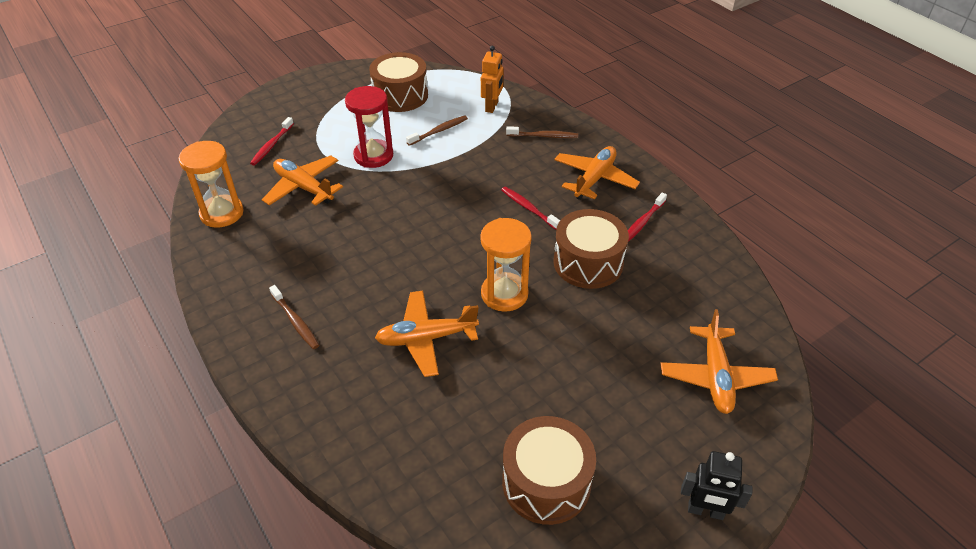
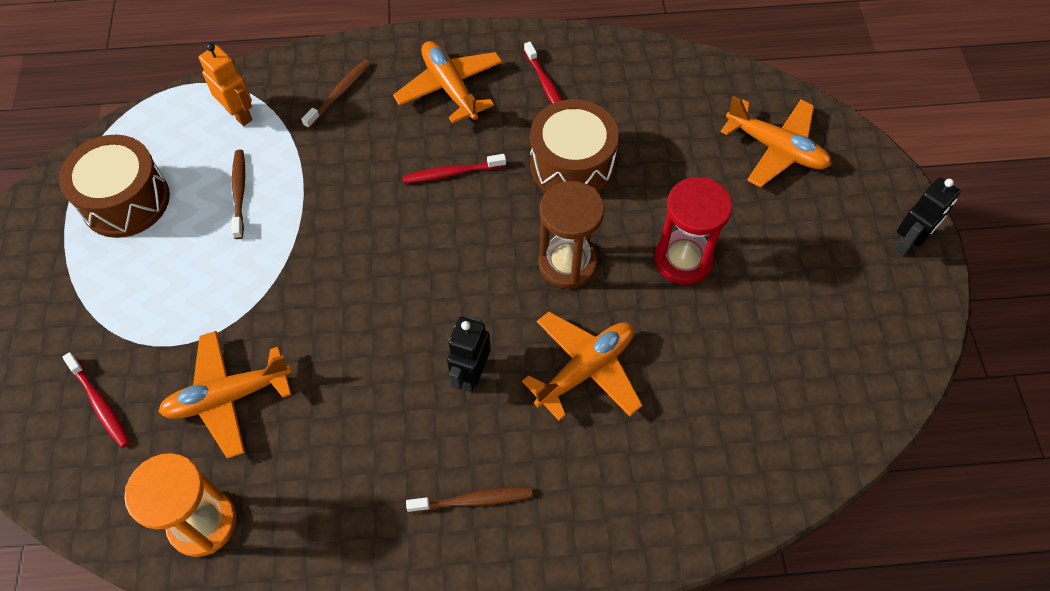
camera: 60 degrees left, 15 degrees up
red hourglass [345,86,393,168] -> red hourglass moved to [654,177,733,285]
orange plane [375,291,479,377] -> orange plane turned 150 degrees counterclockwise [522,311,643,421]
orange hourglass [480,218,532,312] -> brown hourglass [538,181,605,289]
brown drum [502,416,596,525] -> none
none -> black robot [447,317,491,392]

